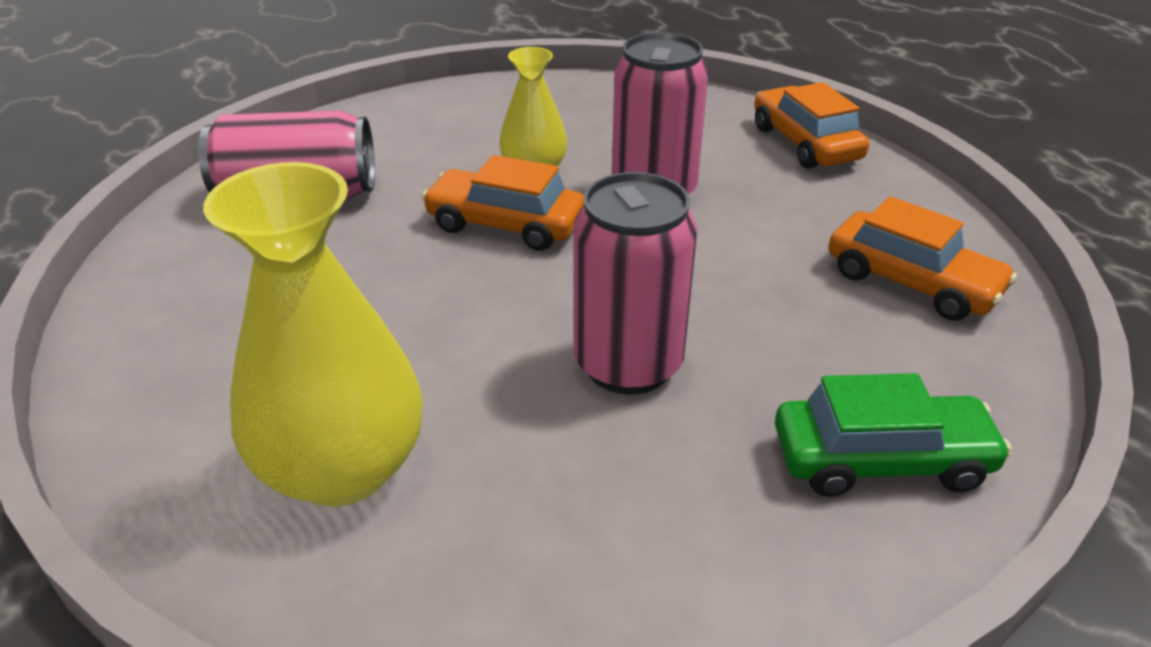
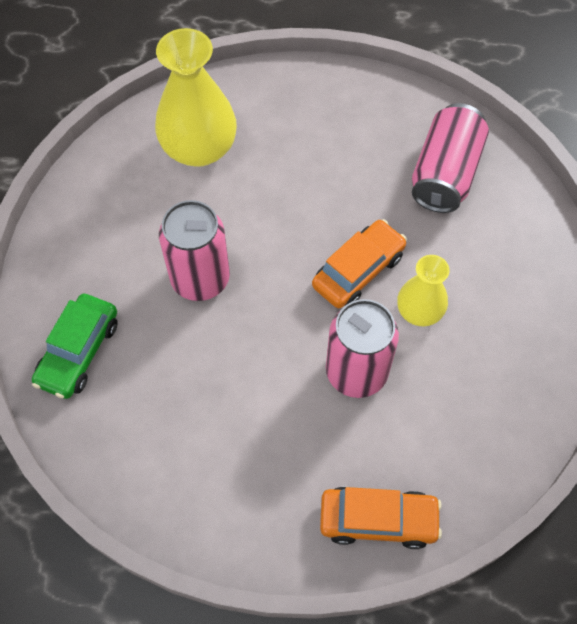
camera: 115 degrees right, 25 degrees up
orange car [828,196,1017,321] -> none

